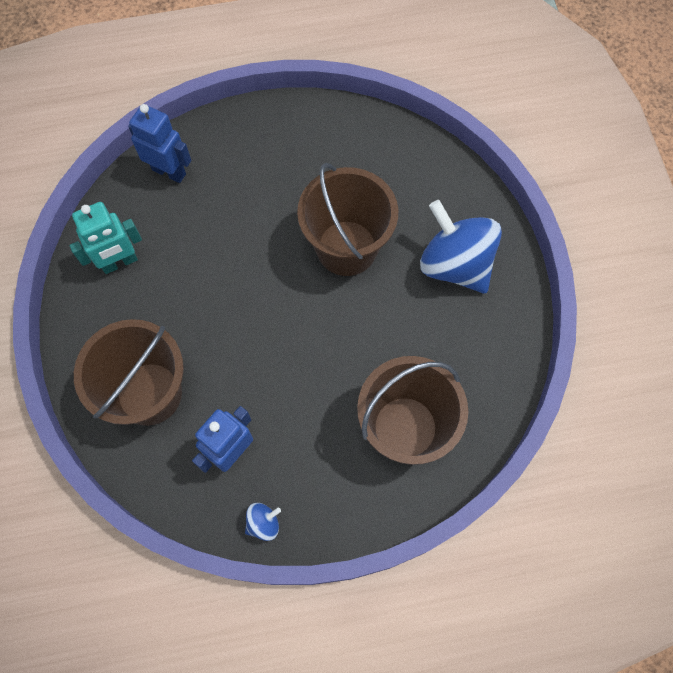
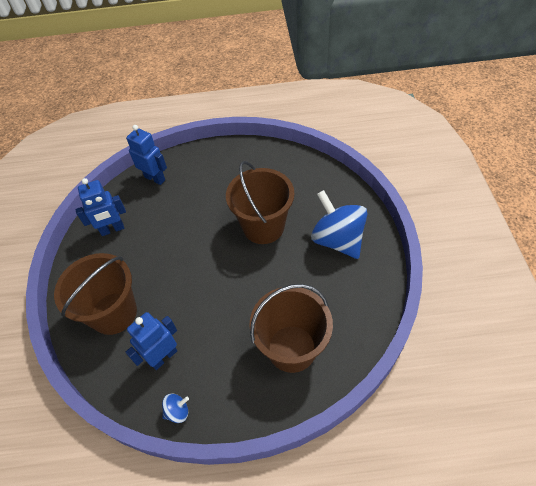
camera: 10 degrees right, 15 degrees down
turquoise robot [70,202,142,274] -> blue robot [75,178,126,236]

